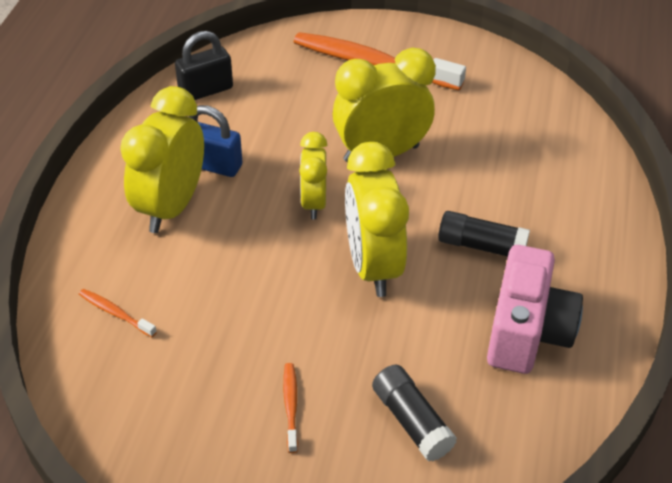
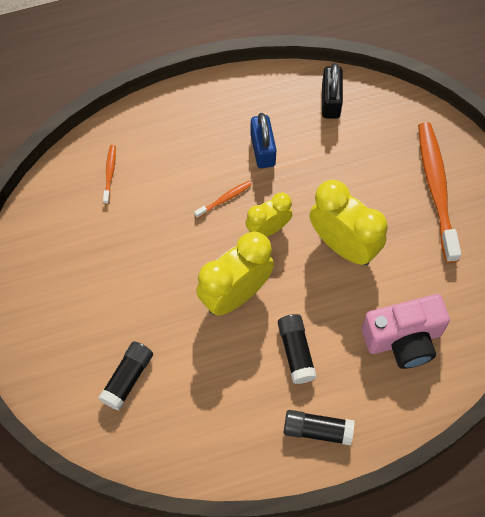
camera: 60 degrees right, 20 degrees up
yellow clock [120,86,204,233] -> none
black padlock [175,31,233,100] -> black padlock turned 60 degrees clockwise [322,63,343,119]
orange toothbrush [283,363,298,453] -> orange toothbrush moved to [194,181,252,218]
pink camera [487,245,583,374] -> pink camera moved to [362,294,450,369]
none -> black glue stick [283,410,355,446]

